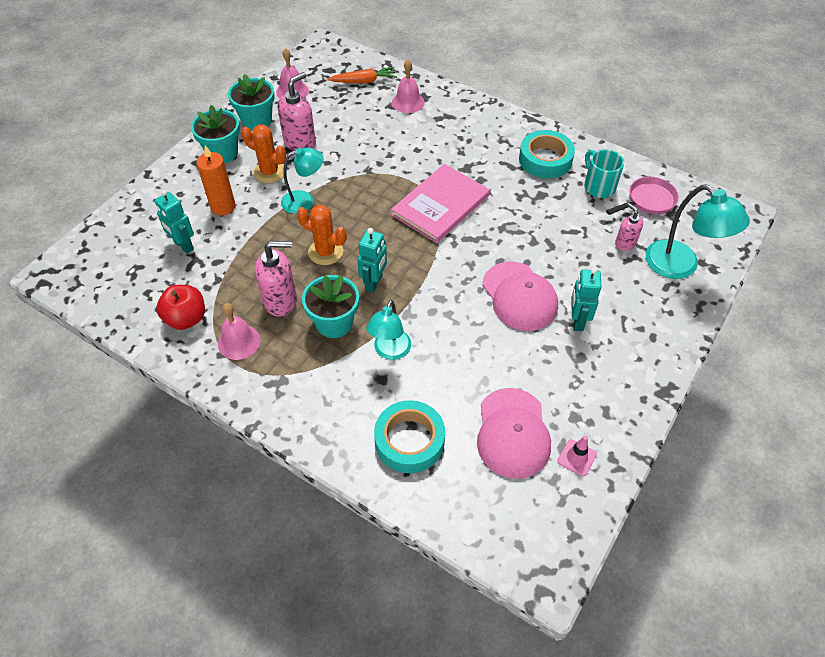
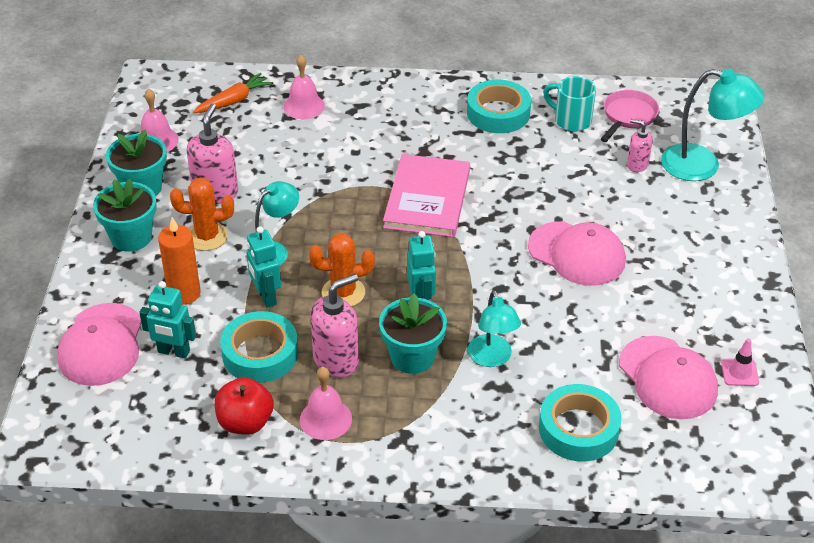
camera: 30 degrees left, 10 degrees down
turquoise robot [571,268,602,331] -> turquoise robot moved to [246,226,281,308]
none -> pink cap [57,303,141,386]
none -> turquoise tape [220,311,298,383]

